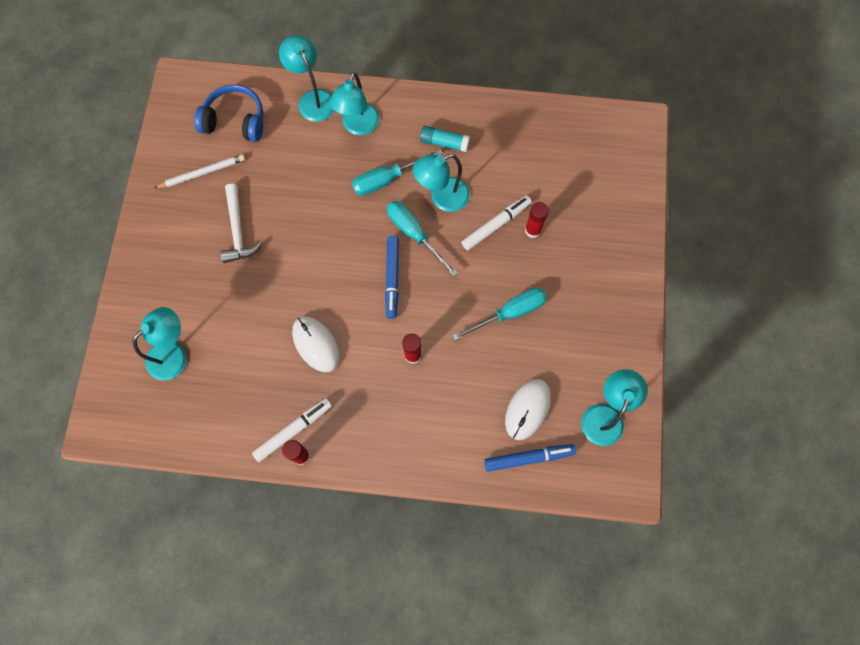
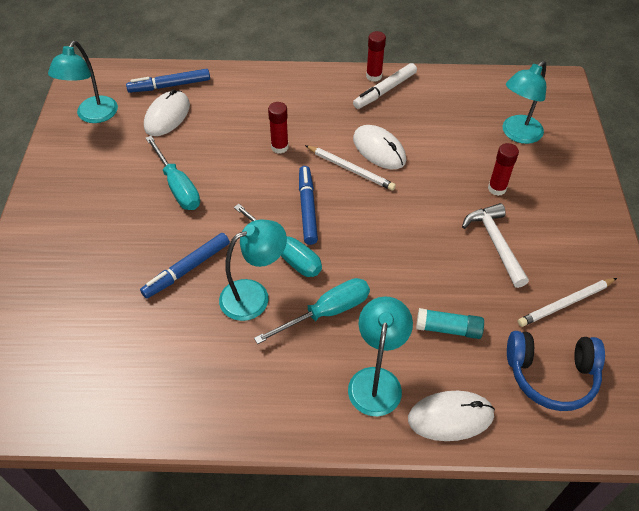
camera: 175 degrees right, 20 degrees down
turquoise lamp [279,35,334,122] -> white mouse [408,391,495,441]
turquoise glue stick [420,126,470,152] -> turquoise glue stick moved to [416,308,484,339]
turquoise screwdriver [452,288,547,341] -> turquoise screwdriver turned 90 degrees counterclockwise [146,136,200,210]
white marker [462,195,532,250] -> blue marker [140,233,230,299]
red glue stick [525,202,549,238] -> red glue stick moved to [488,143,519,196]
none -> white pencil [305,145,396,191]

